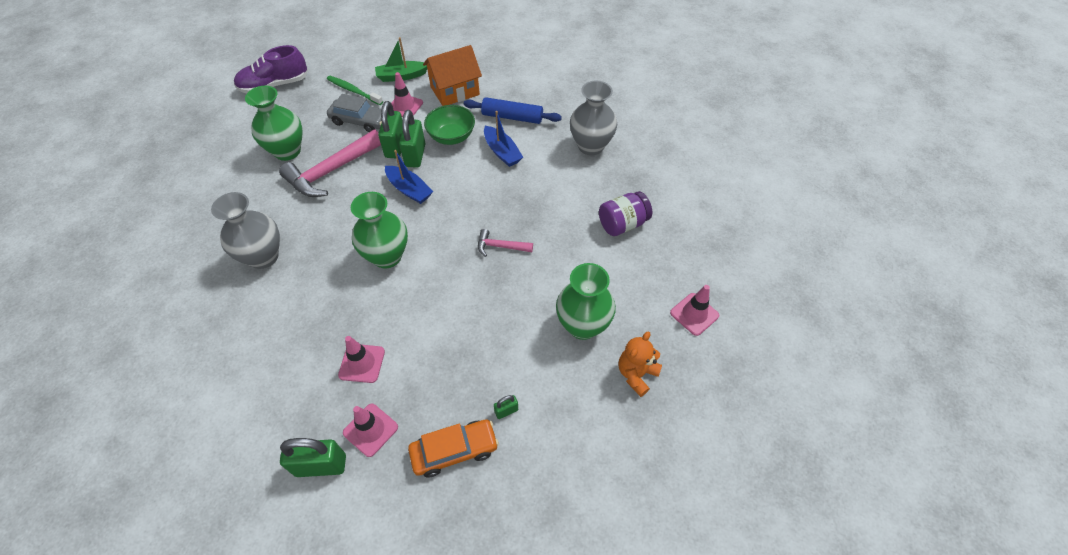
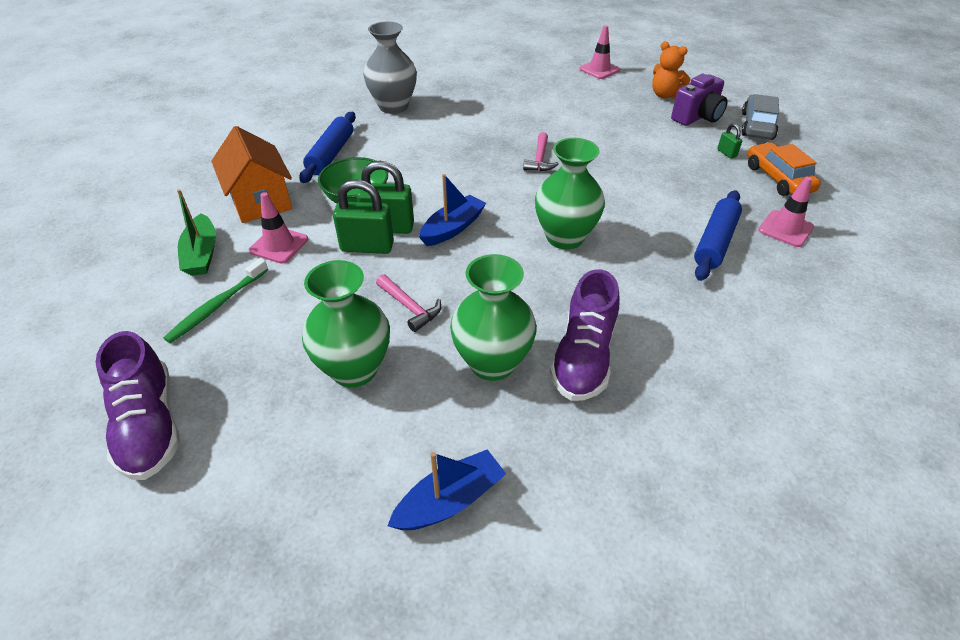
camera: 90 degrees left, 10 degrees down
grey vase [211,192,280,269] -> purple shoe [550,269,619,401]
pink hammer [279,130,381,197] -> pink hammer [376,274,441,332], size x0.50
green padlock [280,438,346,477] -> none
grey car [327,94,382,132] -> grey car moved to [741,94,779,140]
pink traffic cone [338,336,385,383] -> blue rolling pin [694,190,742,281]
blue boat [484,111,523,167] -> blue boat moved to [388,449,506,530]
green vase [556,263,616,340] -> green vase moved to [450,254,537,381]
purple jar [599,191,652,236] -> none
none -> purple camera [671,74,728,126]

